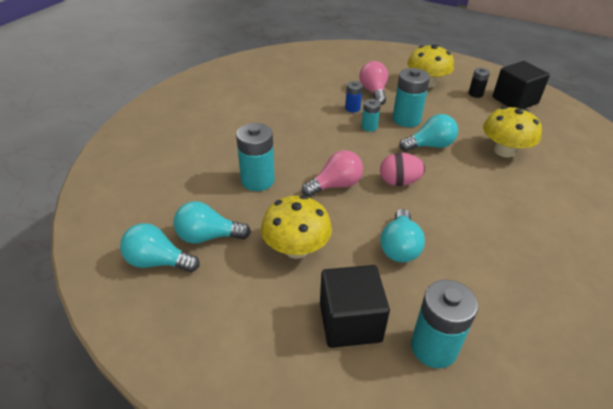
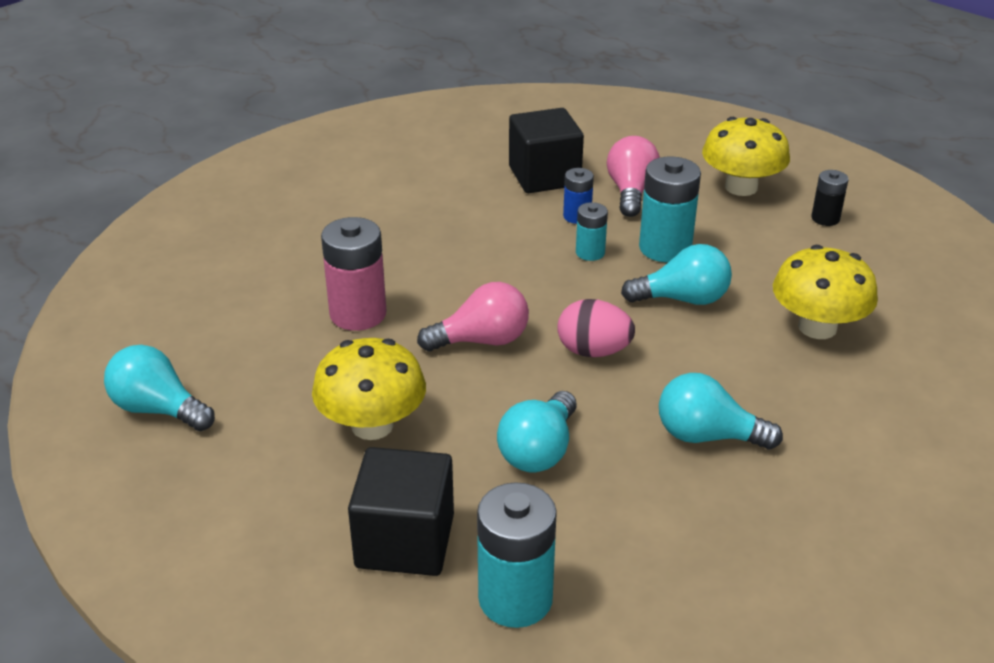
camera: 15 degrees right, 5 degrees down
turquoise light bulb [173,201,251,244] -> turquoise light bulb moved to [659,373,783,450]
turquoise battery [236,123,275,191] -> pink battery [321,217,387,331]
black cube [492,61,550,109] -> black cube moved to [509,108,584,193]

